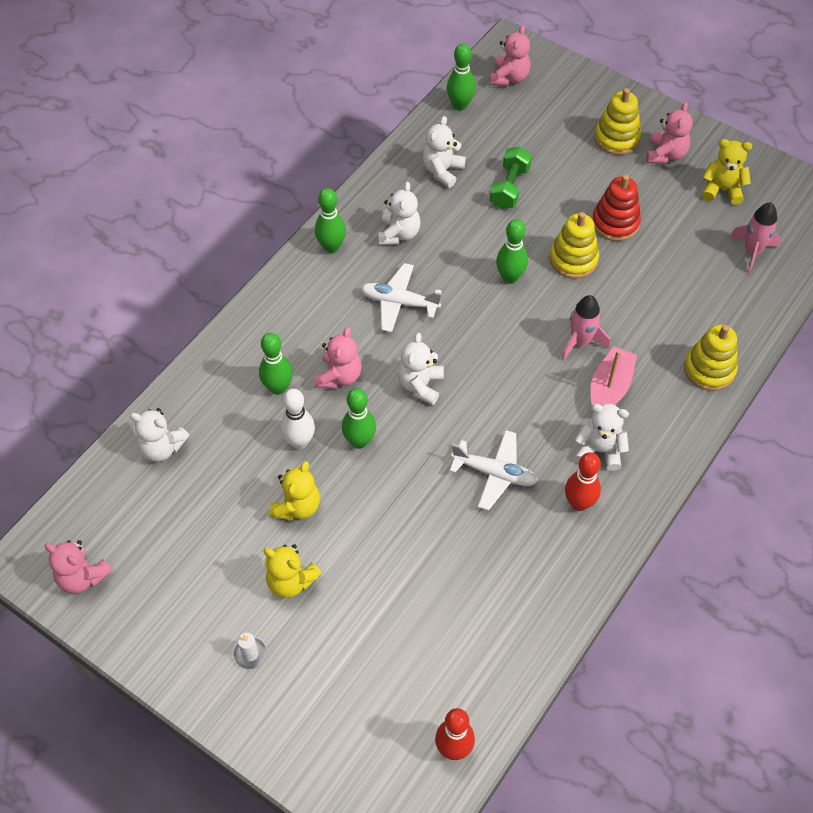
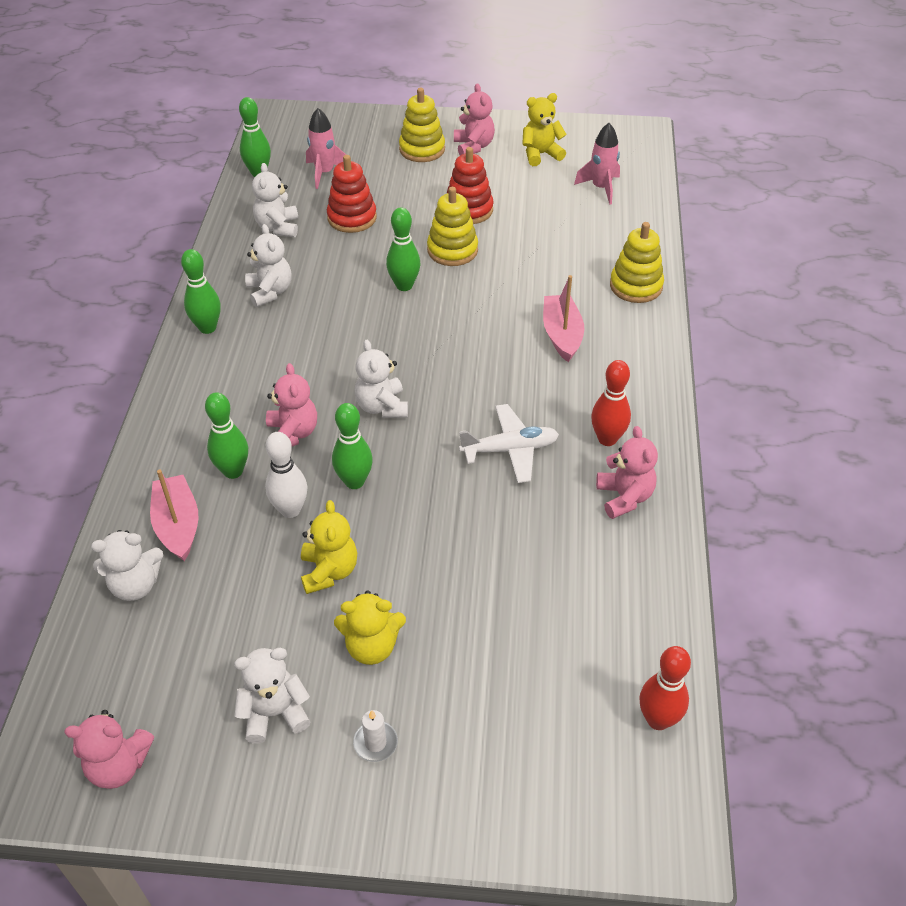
camera: 30 degrees left, 10 degrees down
white plane [361,263,442,332] -> none
pink teddy bear [490,25,531,86] -> pink teddy bear moved to [596,426,658,519]
green dumbbell [490,147,532,209] -> red stacking toy [327,155,377,233]
pink rocket [561,295,610,360] -> pink rocket moved to [306,108,346,189]
white teddy bear [575,404,629,471] -> white teddy bear moved to [234,648,310,744]
none -> pink boat [150,470,198,561]

